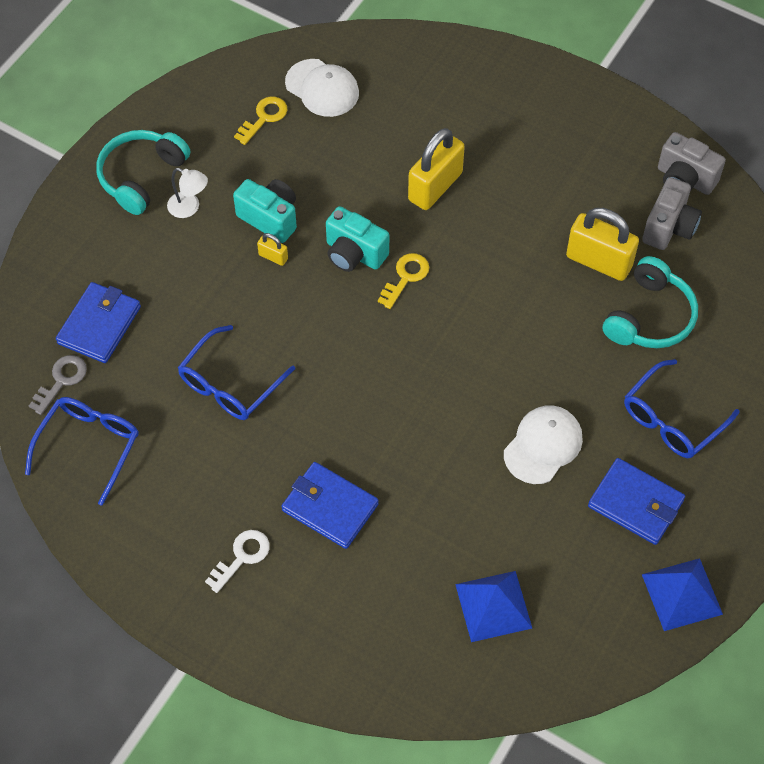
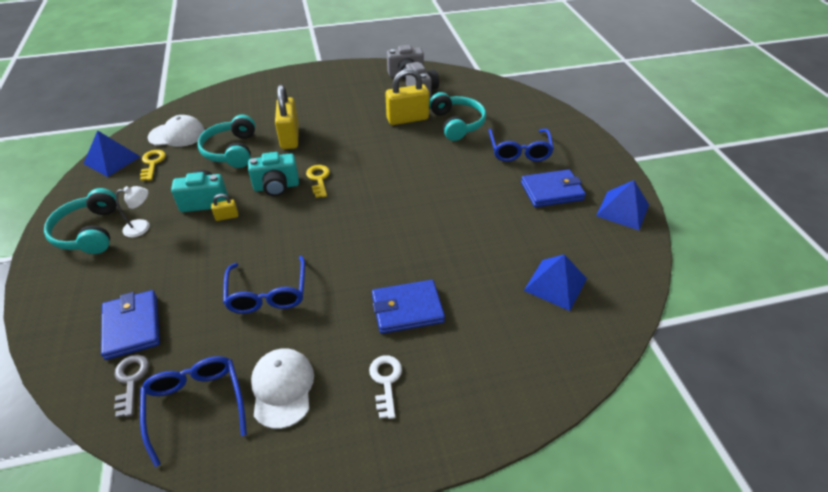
camera: 45 degrees left, 15 degrees down
white cap [504,405,583,484] -> white cap moved to [251,348,314,429]
none -> blue pyramid [83,130,141,177]
none -> turquoise headphones [197,115,255,168]

